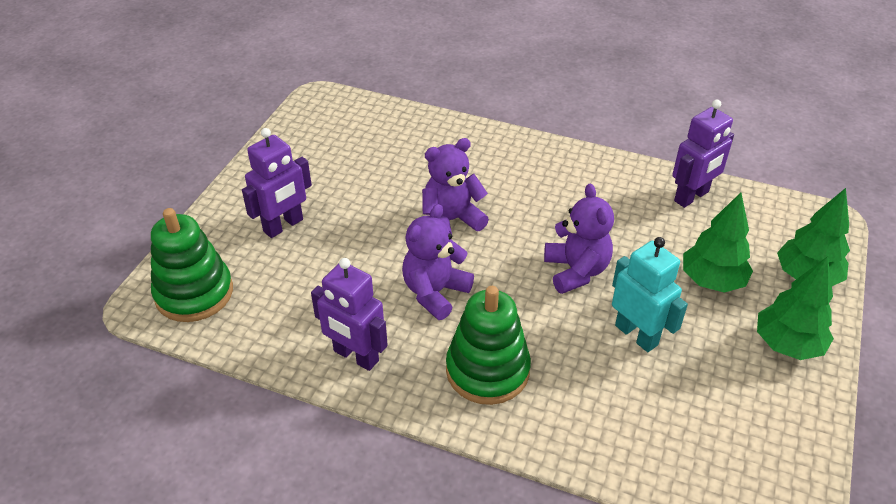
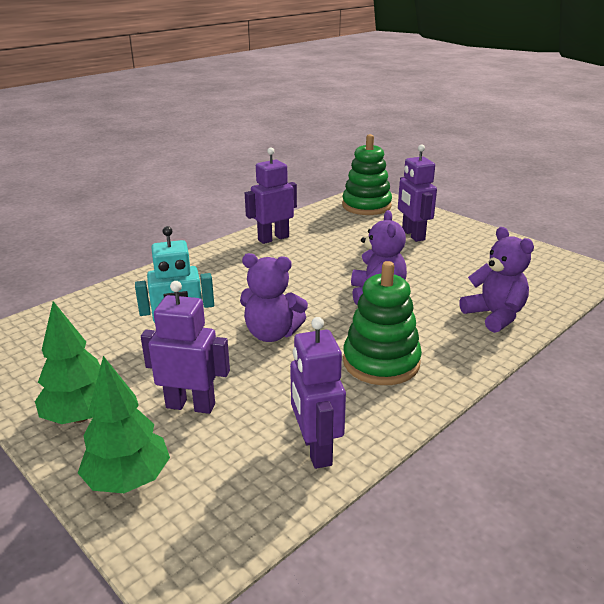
camera: 115 degrees right, 15 degrees down
purple teddy bear [402,204,474,320] -> purple teddy bear moved to [459,227,534,333]
green stacking toy [446,286,531,405] -> green stacking toy moved to [343,261,422,385]
green tree [683,192,753,293] -> purple robot [141,281,230,414]

